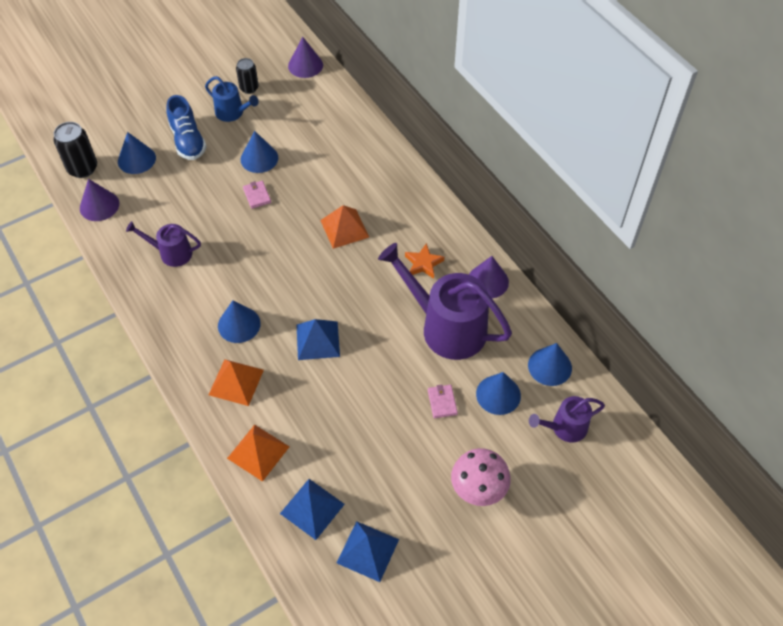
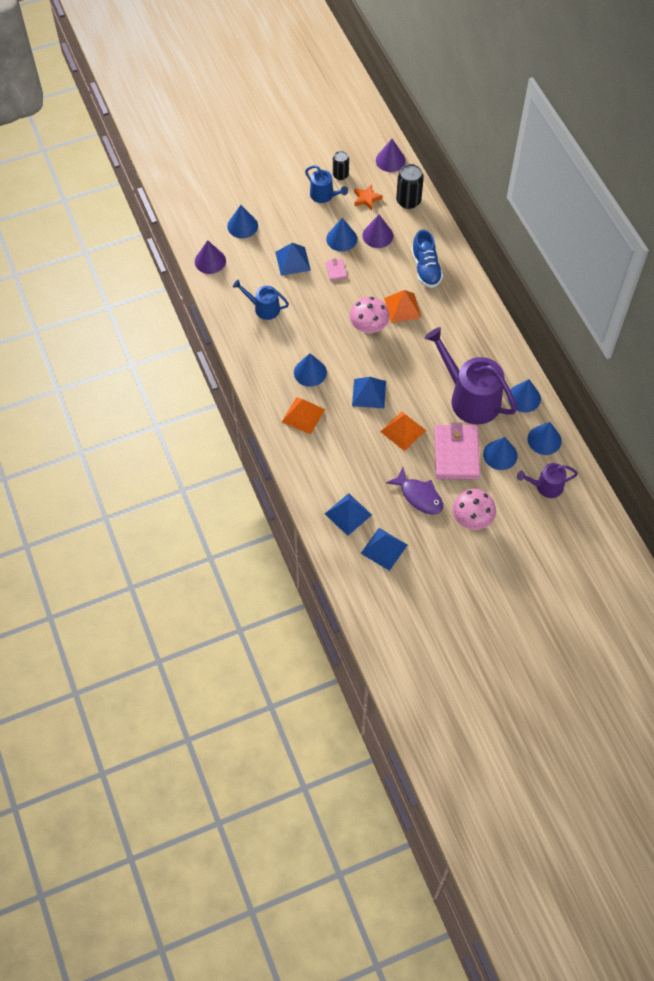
camera: 10 degrees right, 5 degrees up
black can [53,122,97,178] -> black can moved to [396,164,424,209]
purple watering can [126,221,201,267] -> blue watering can [233,280,289,320]
blue shoe [166,95,207,160] -> blue shoe moved to [412,230,443,288]
orange pyramid [227,425,290,482] -> orange pyramid moved to [380,412,426,451]
orange star [405,243,444,279] -> orange star moved to [354,184,383,210]
pink wallet [428,384,458,418] -> pink wallet [434,422,480,480], size x2.34
purple cone [469,256,509,298] -> purple cone moved to [362,215,393,248]
none -> blue pyramid [275,243,311,276]
none -> pink mushroom [349,297,390,334]
none -> purple fish [386,467,443,515]
none -> blue cone [507,379,541,412]

